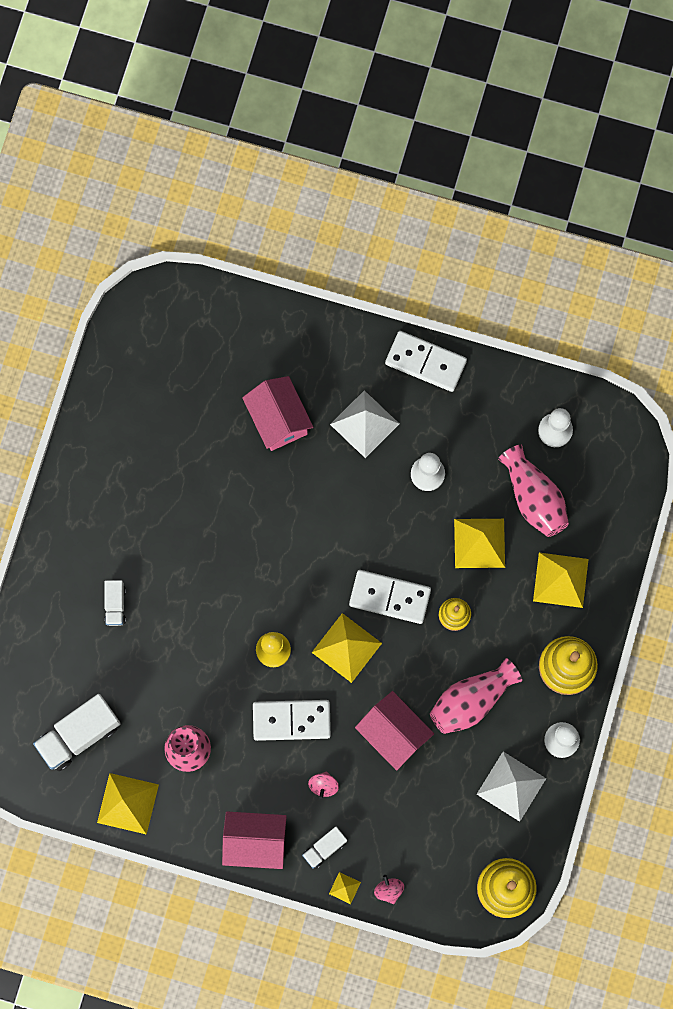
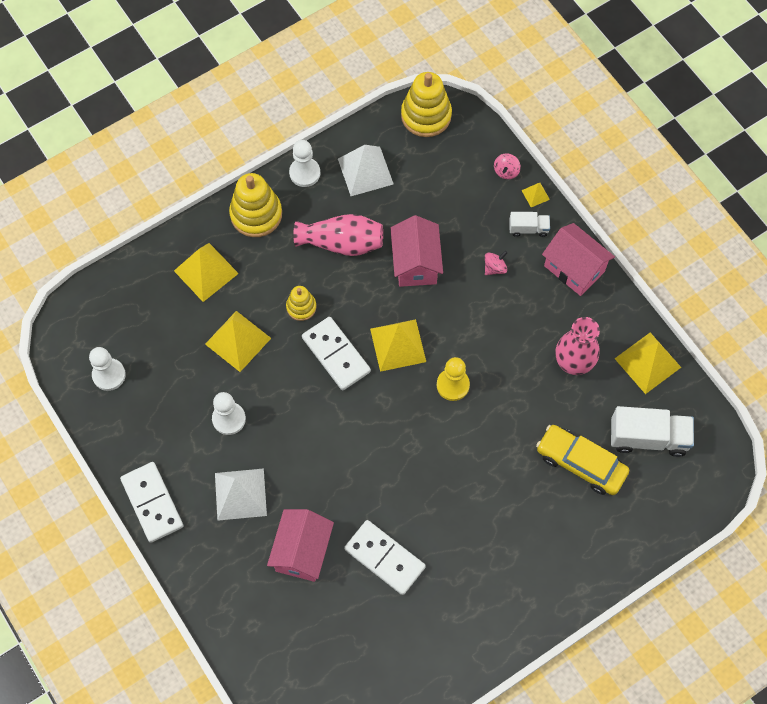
camera: 140 degrees left, 10 degrees down
white truck [104,580,126,626] -> none
white domino [253,700,331,741] -> white domino moved to [344,520,426,595]
pink vase [498,444,569,537] -> none
none -> yellow car [536,425,629,495]

